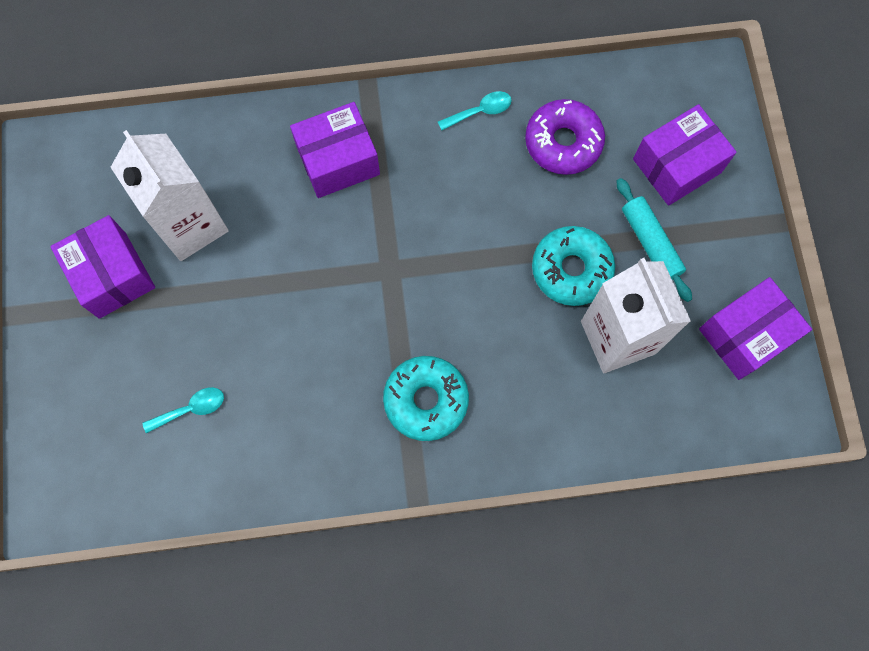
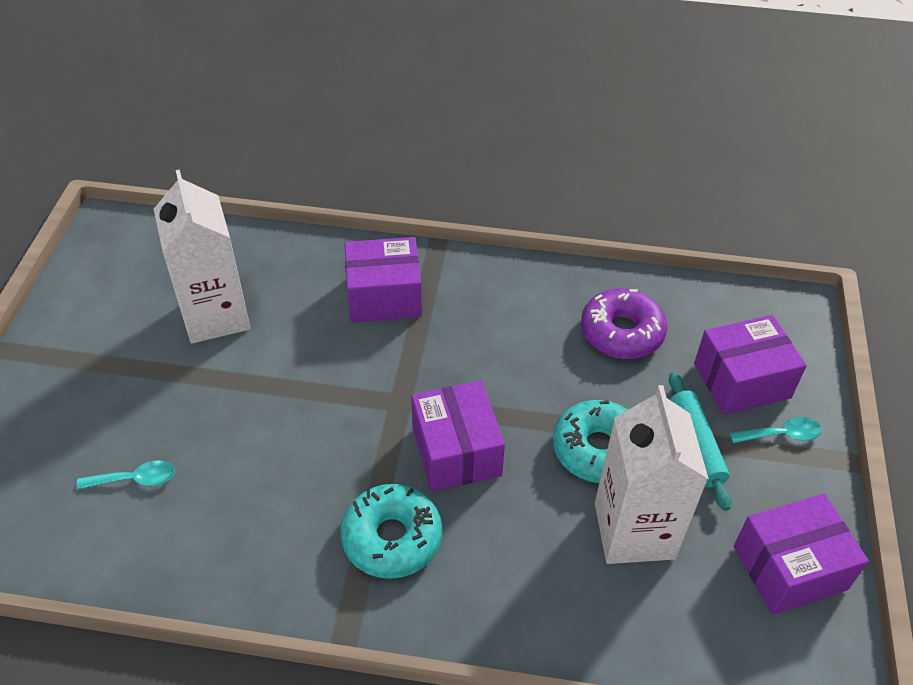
camera: 15 degrees right, 25 degrees down
purple box [50,215,155,319] -> purple box moved to [411,380,505,492]
turquoise spoon [438,91,512,130] -> turquoise spoon moved to [729,417,822,443]

